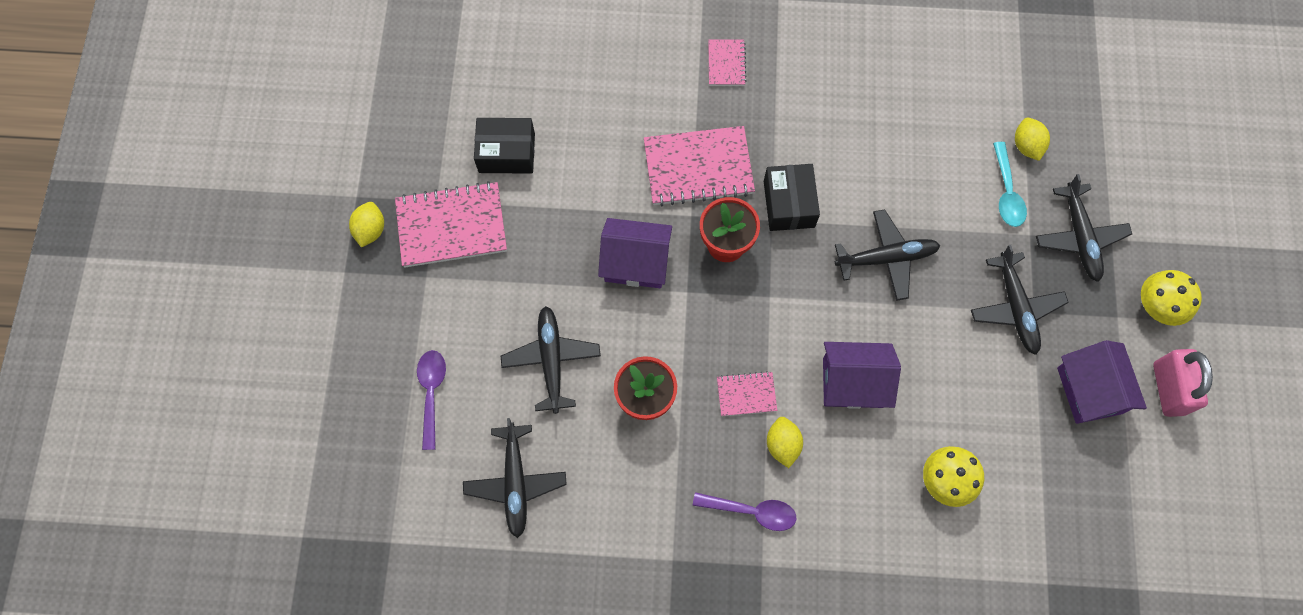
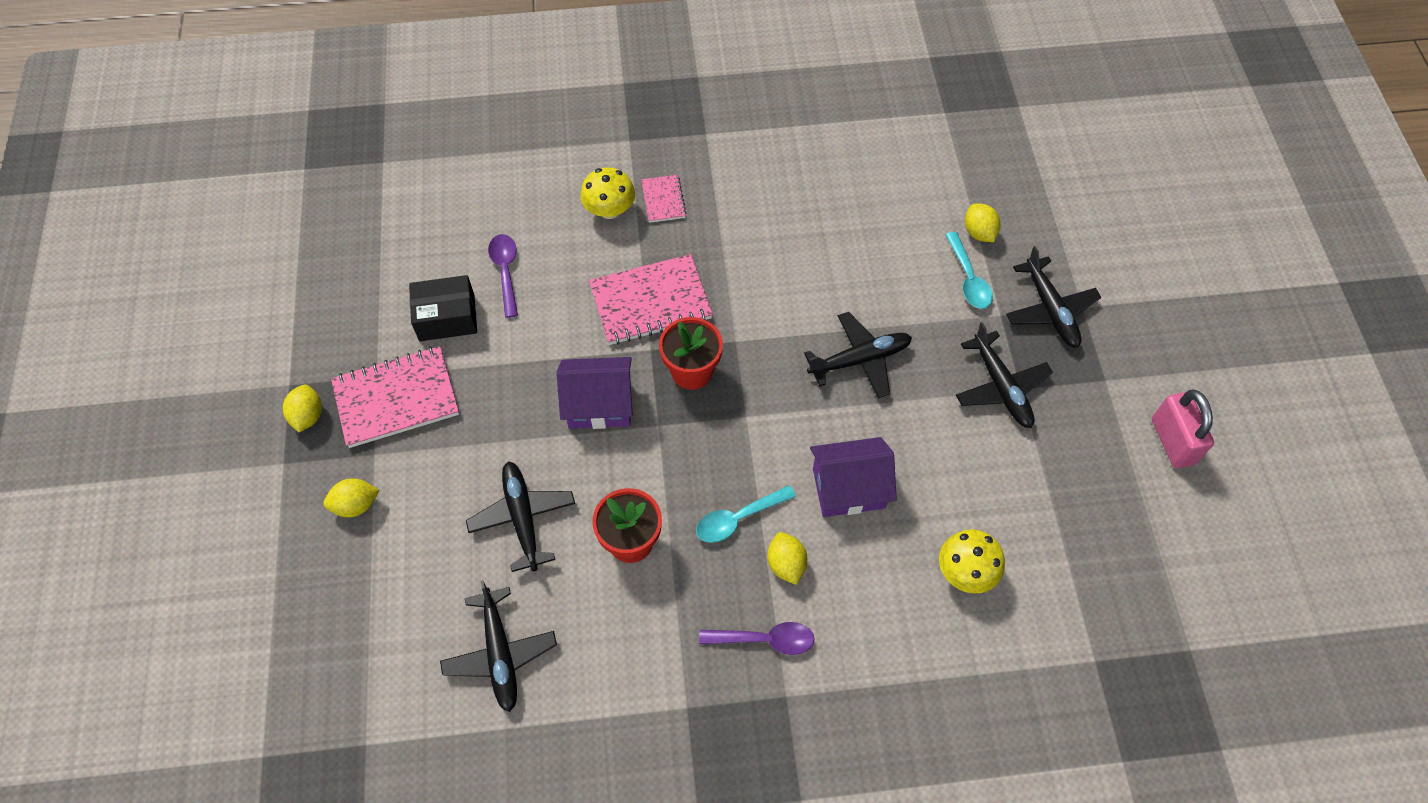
camera: 10 degrees left, 10 degrees down
purple spoon [417,350,446,450] -> purple spoon moved to [488,234,518,318]
pink notebook [717,371,777,416] -> turquoise spoon [696,485,796,543]
black box [764,164,820,231] -> none
purple house [1057,340,1147,424] -> none
yellow mushroom [1141,270,1202,326] -> yellow mushroom moved to [580,167,635,219]
none -> yellow lemon [323,478,379,517]

